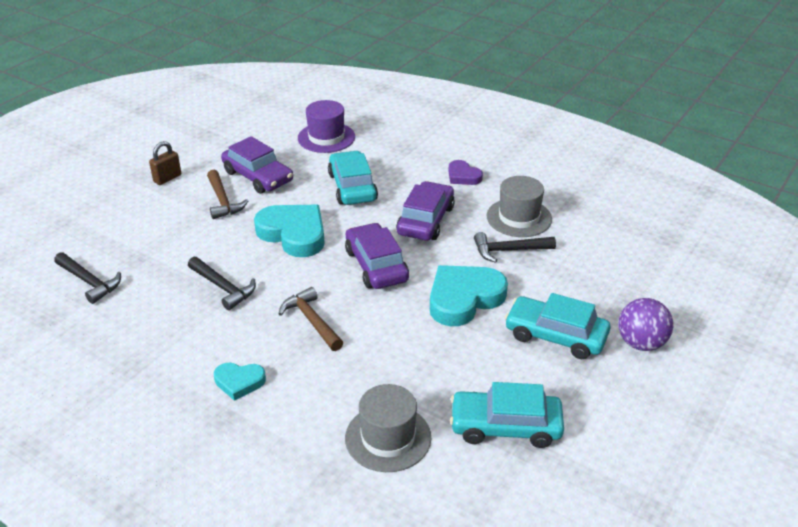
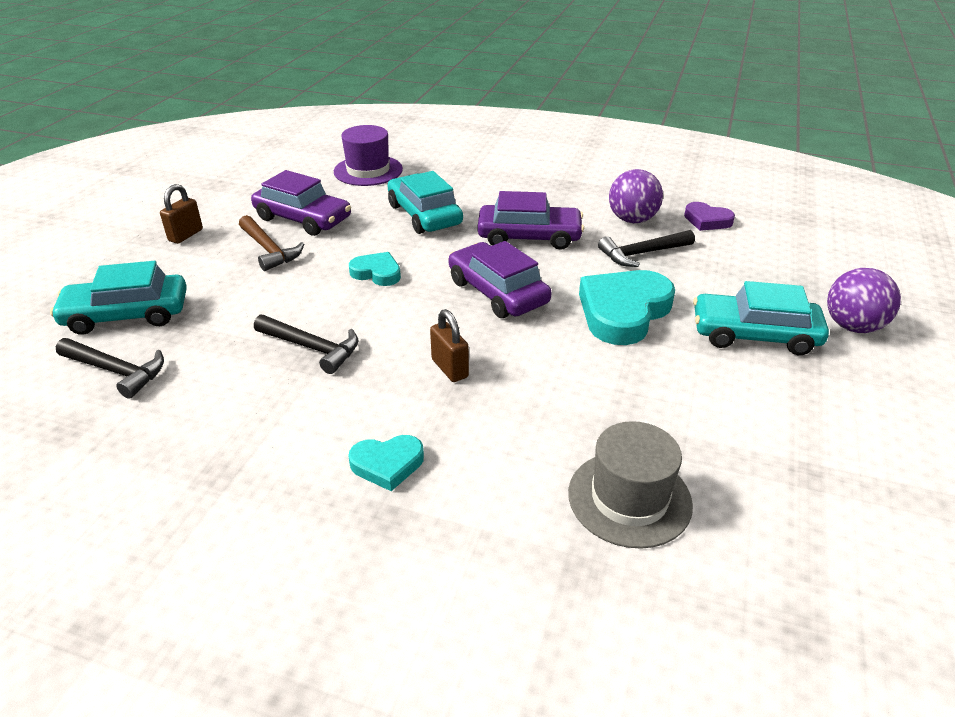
camera: 15 degrees left, 0 degrees up
turquoise heart [254,205,325,257] -> turquoise heart [349,252,401,286], size x0.54
brown hammer [279,287,343,351] -> brown padlock [430,309,469,382]
purple car [396,181,455,241] -> purple car turned 90 degrees clockwise [477,191,584,250]
purple heart [448,160,483,185] -> purple heart moved to [684,202,735,231]
turquoise car [450,382,564,448] -> turquoise car moved to [50,261,187,335]
grey hat [486,176,552,237] -> purple ball [609,169,663,223]

